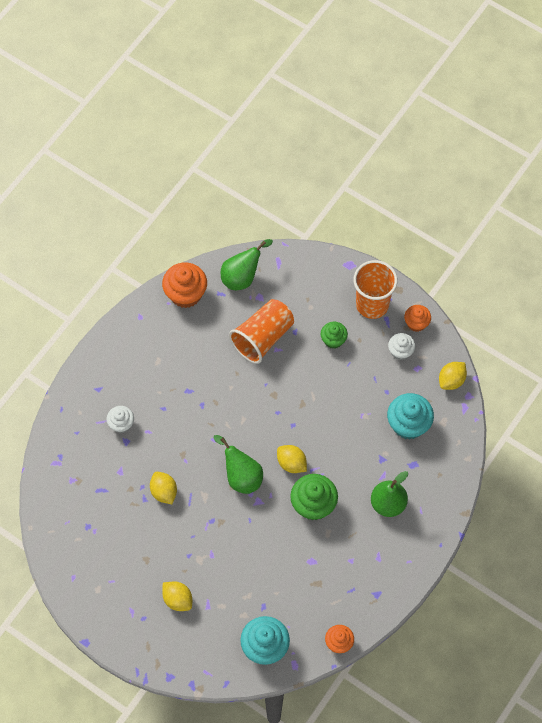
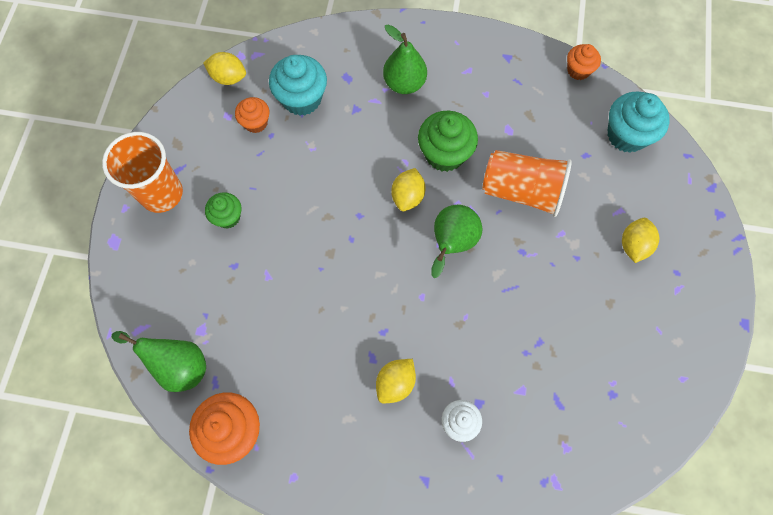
camera: 115 degrees left, 5 degrees up
yellow lemon [150,472,177,504] -> yellow lemon moved to [376,359,416,403]
orange cup [229,299,294,364] -> orange cup moved to [482,150,572,217]
white cupcake [388,333,415,360] -> none
orange cupcake [404,305,431,332] -> orange cupcake moved to [235,97,269,133]

